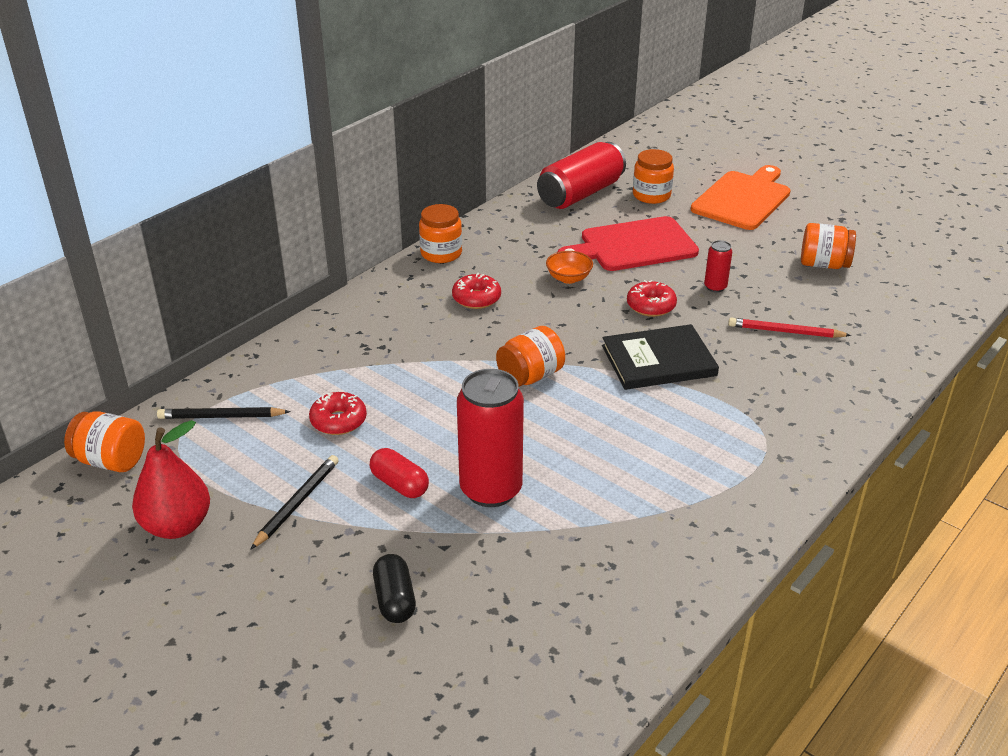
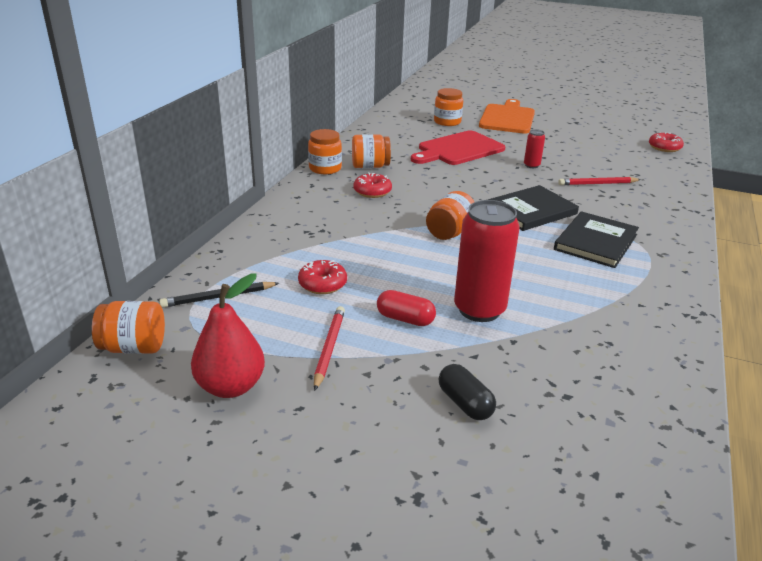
camera: 20 degrees left, 5 degrees down
black pencil [250,455,339,550] -> red pencil [314,306,345,391]
red can [537,142,626,209] -> none
orange bowl [546,251,593,284] -> none
red donut [627,280,677,317] -> red donut moved to [649,132,684,152]
orange jar [801,223,856,269] -> orange jar moved to [352,134,391,168]
none -> black book [554,211,639,268]

